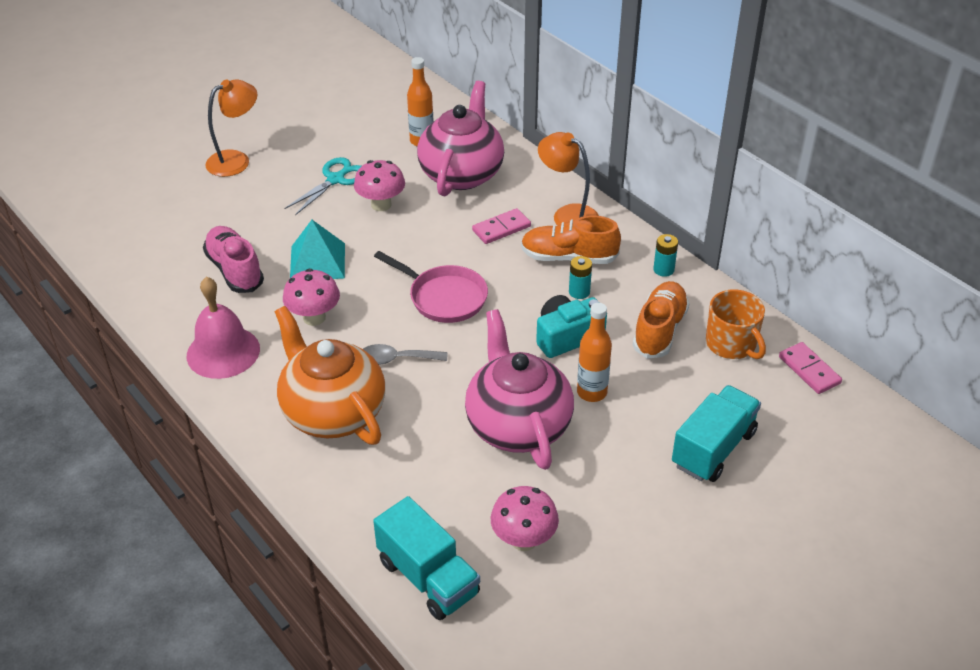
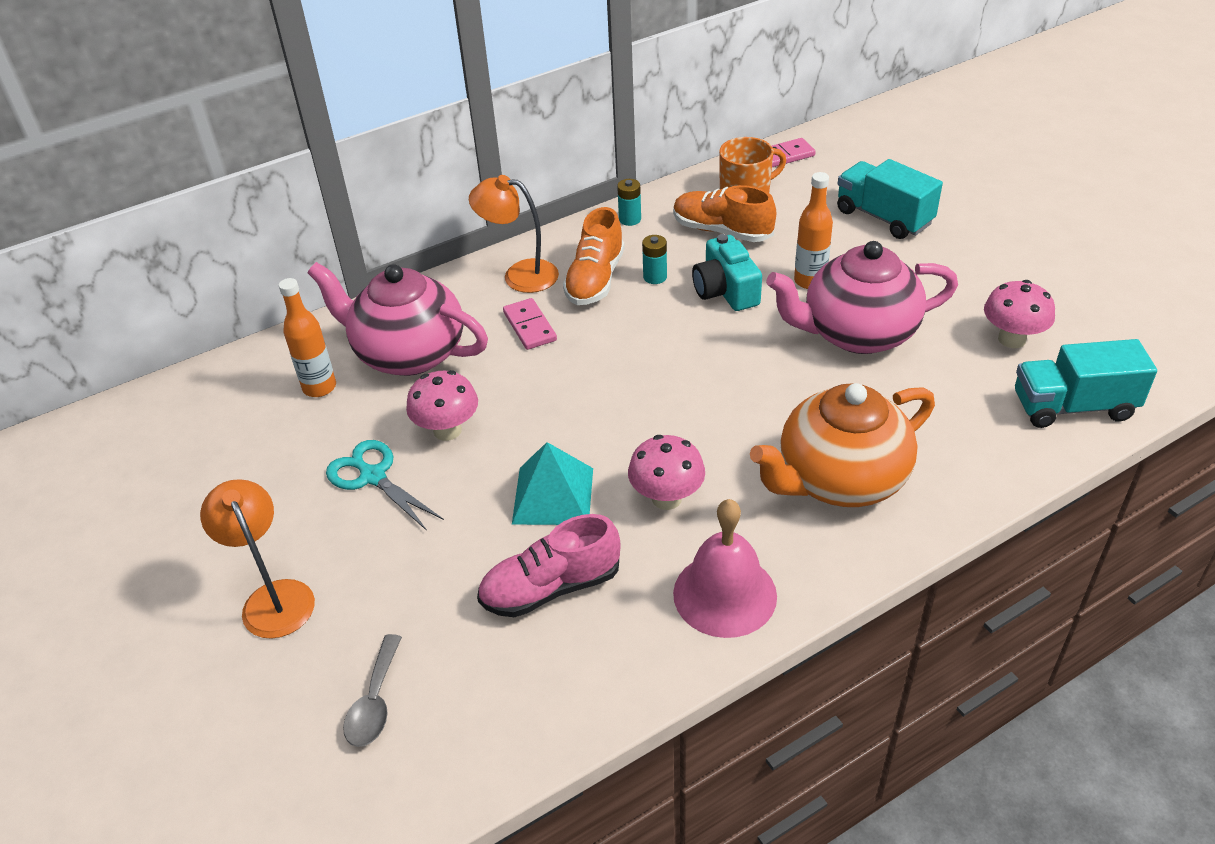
camera: 80 degrees left, 0 degrees up
grey spoon [363,344,447,365] -> grey spoon moved to [343,634,402,747]
turquoise truck [373,496,480,620] -> turquoise truck turned 150 degrees counterclockwise [1015,339,1157,428]
pink pan [374,251,488,323] -> none
orange lamp [538,132,599,225] -> orange lamp turned 60 degrees clockwise [469,175,559,293]

